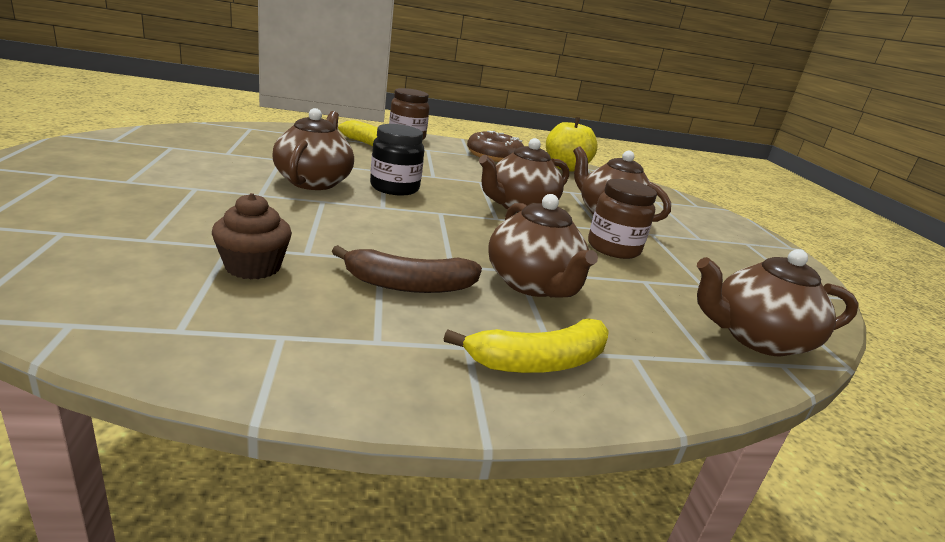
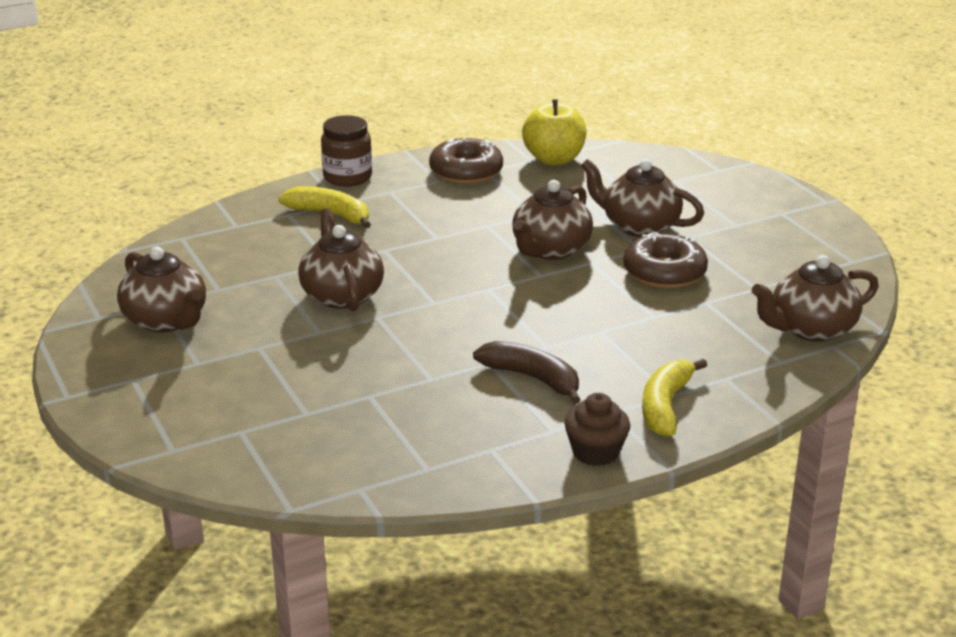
camera: 15 degrees left, 5 degrees up
brown cupcake [212,193,292,279] -> brown cupcake moved to [565,393,630,466]
brown banana [332,245,482,293] -> brown banana turned 120 degrees counterclockwise [473,341,581,404]
black jar [370,124,424,196] -> none
yellow banana [444,319,609,373] -> yellow banana turned 150 degrees clockwise [642,359,707,437]
brown teapot [488,194,598,298] -> brown teapot moved to [117,247,206,333]
brown jar [588,179,657,259] -> brown donut [623,232,708,288]

